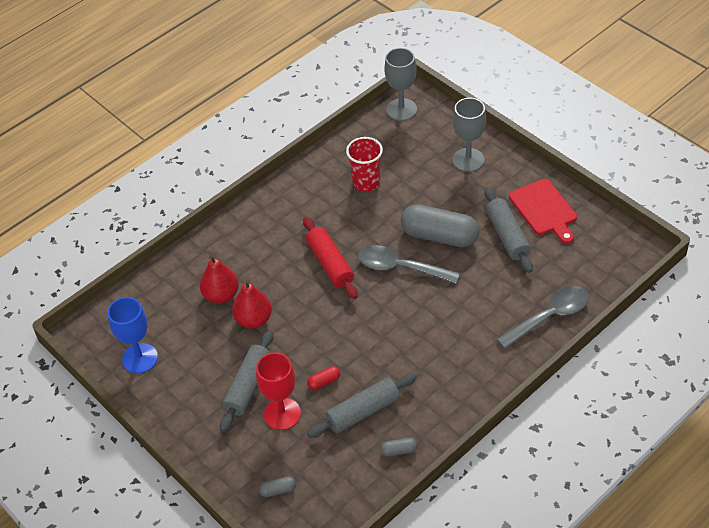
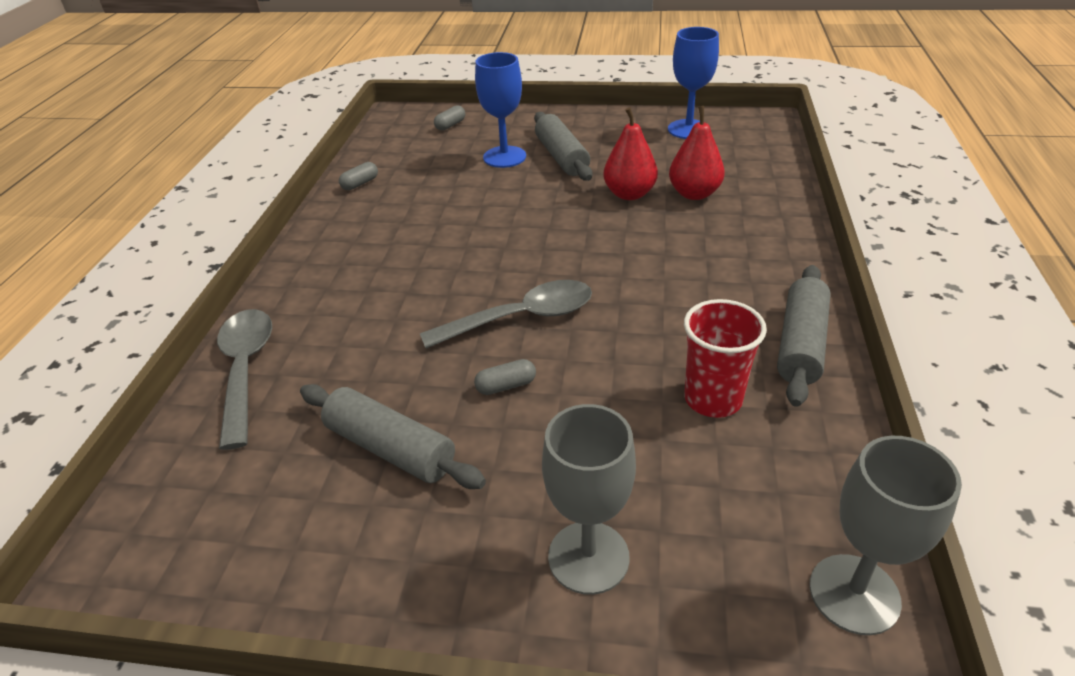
camera: 140 degrees right, 10 degrees down
red goblet [256,352,301,430] -> blue goblet [475,52,526,168]
red rolling pin [303,217,358,299] -> none
red capsule [307,366,340,390] -> none
grey rolling pin [307,373,417,438] -> grey rolling pin moved to [777,265,831,407]
grey capsule [401,204,479,247] -> grey capsule [474,359,536,395], size x0.41
grey spoon [497,286,589,349] -> grey spoon turned 150 degrees clockwise [217,309,272,450]
red cutting board [509,179,577,244] -> none

